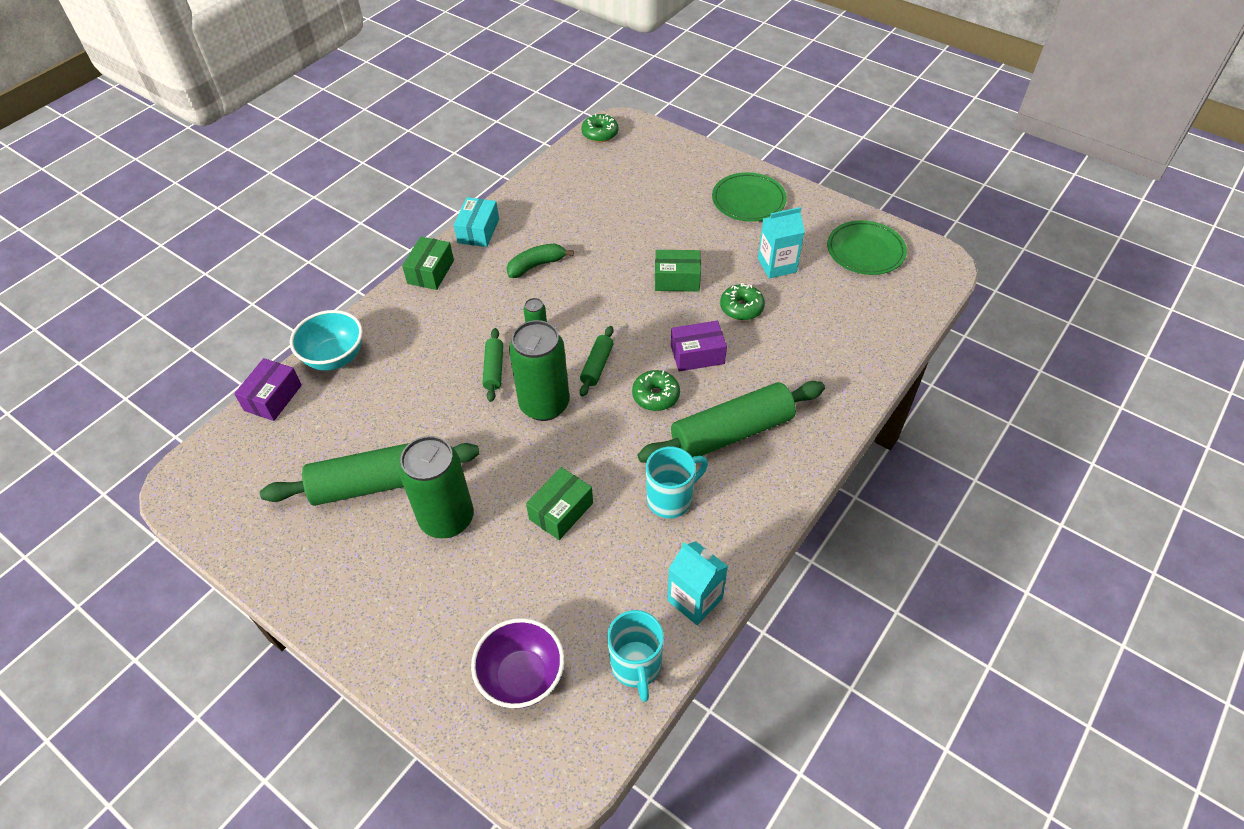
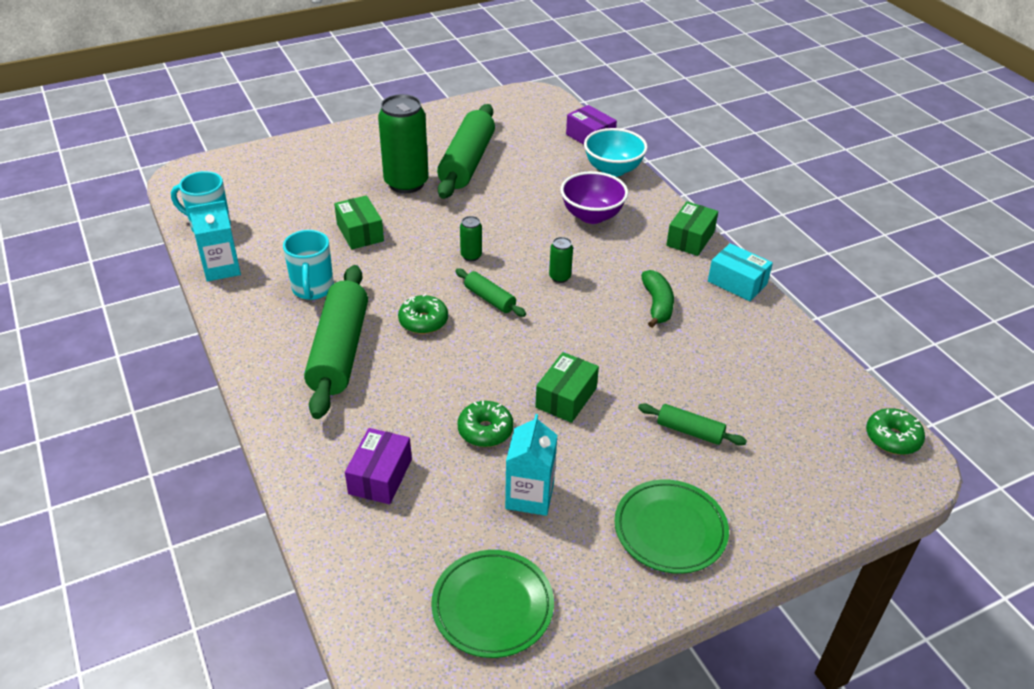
camera: 115 degrees right, 10 degrees down
green box [402,237,454,290] -> green box turned 75 degrees clockwise [666,201,718,256]
purple bowl [471,618,564,708] -> purple bowl moved to [560,171,628,224]
green rolling pin [482,328,503,402] -> green rolling pin moved to [638,403,747,446]
green can [509,320,569,421] -> green can [460,216,482,261], size x0.44
purple box [671,321,727,371] -> purple box moved to [345,428,412,504]

